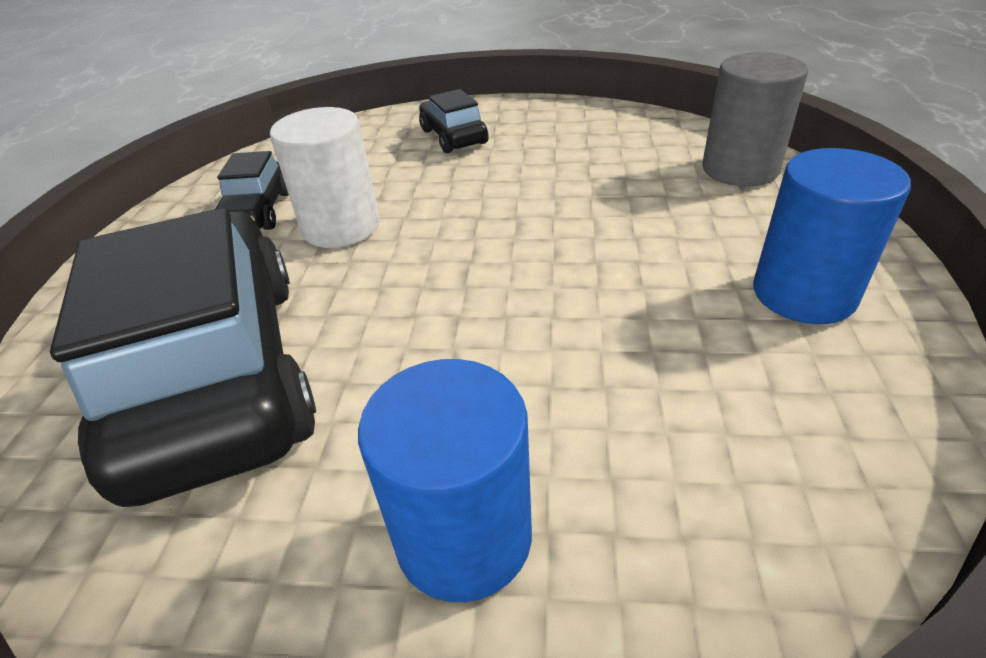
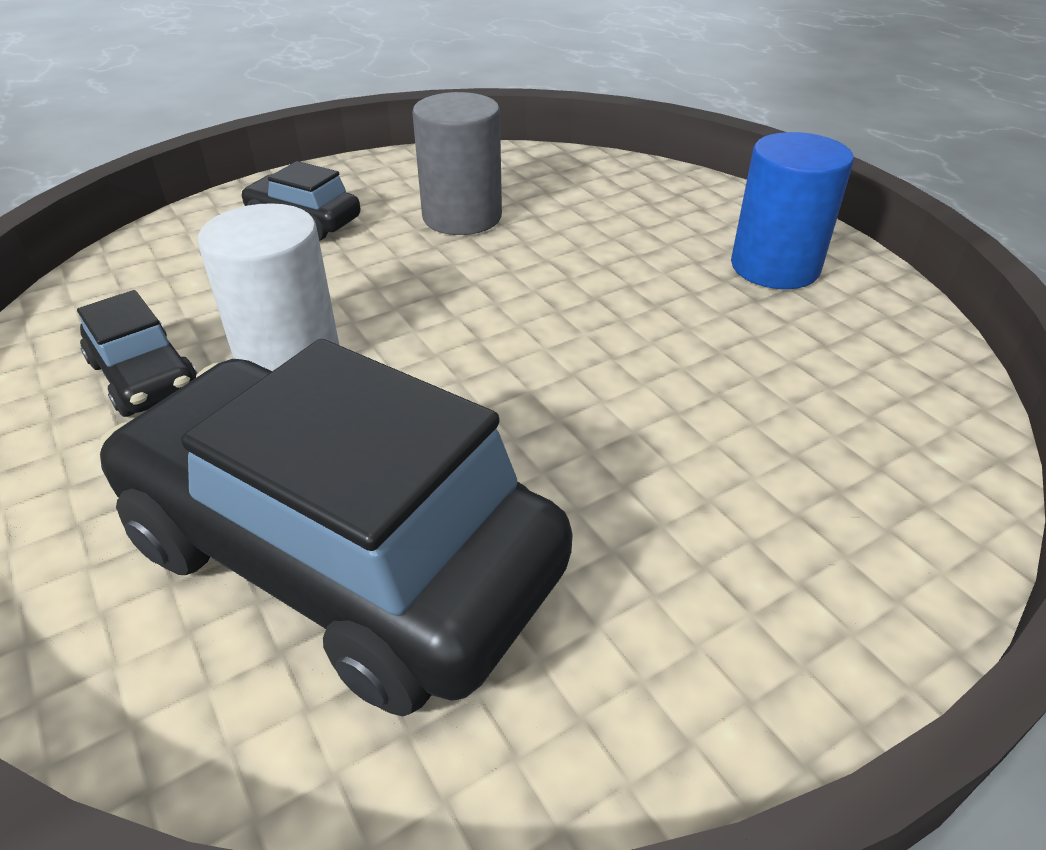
camera: 40 degrees left, 0 degrees up
blue cylinder [358,359,532,602] -> none
grey cylinder [702,52,808,187] -> grey cylinder moved to [412,92,502,235]

